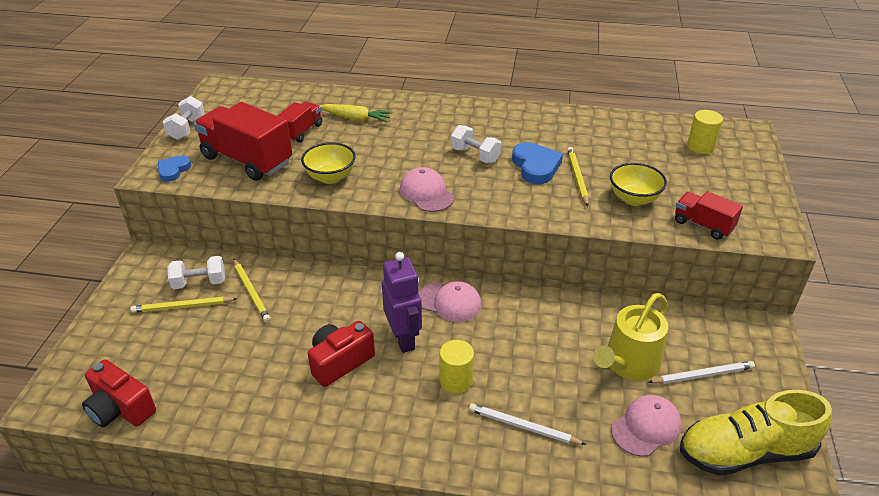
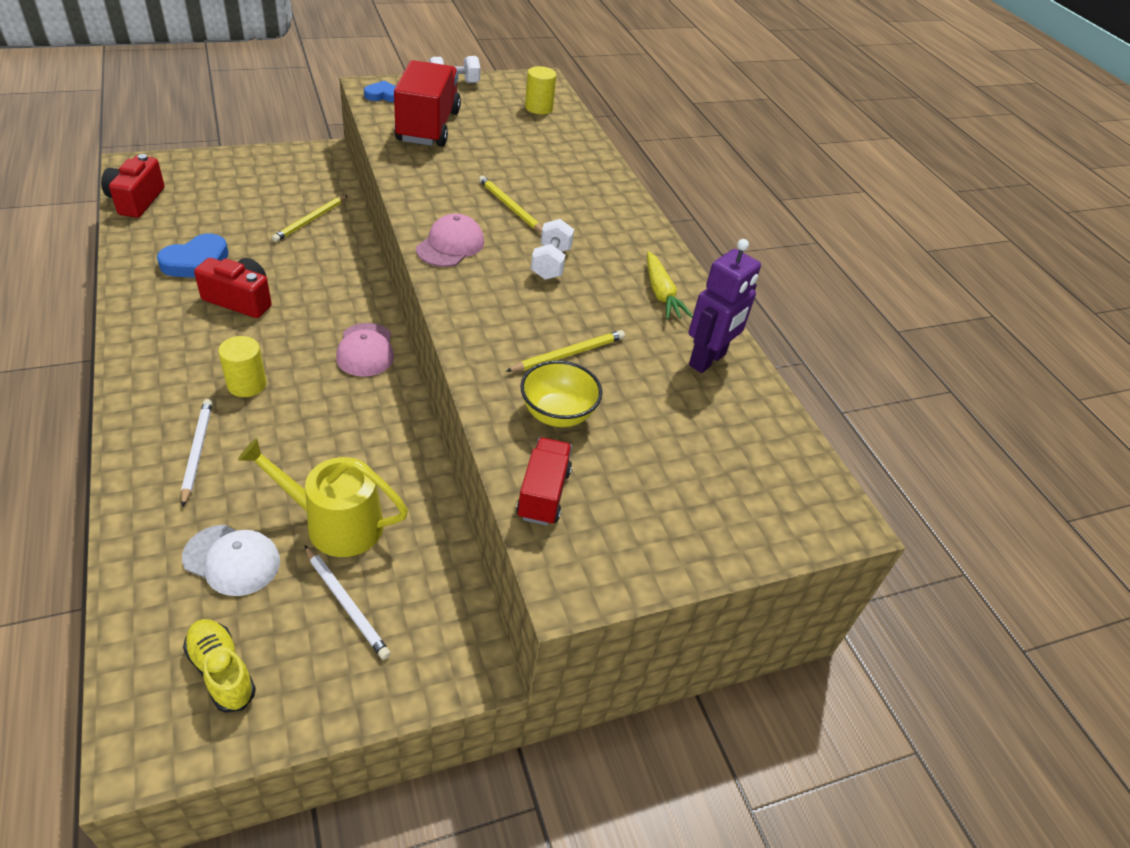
camera: 55 degrees right, 5 degrees up
yellow pencil [130,297,238,313] -> yellow pencil moved to [479,175,542,233]
white dumbbell [167,256,225,289] -> none
red truck [277,102,322,143] -> none
yellow bowl [301,142,356,184] -> none
yellow carrot [320,104,393,123] -> yellow carrot moved to [647,251,693,320]
purple robot [382,252,422,353] -> purple robot moved to [689,239,761,373]
blue heart [512,142,563,184] -> blue heart moved to [157,234,229,278]
pink cap [611,395,682,457] -> white cap [182,525,280,596]
yellow shoe [680,390,832,475] -> yellow shoe [183,619,256,713], size x0.56
yellow cylinder [687,110,723,154] -> yellow cylinder moved to [525,66,556,114]

